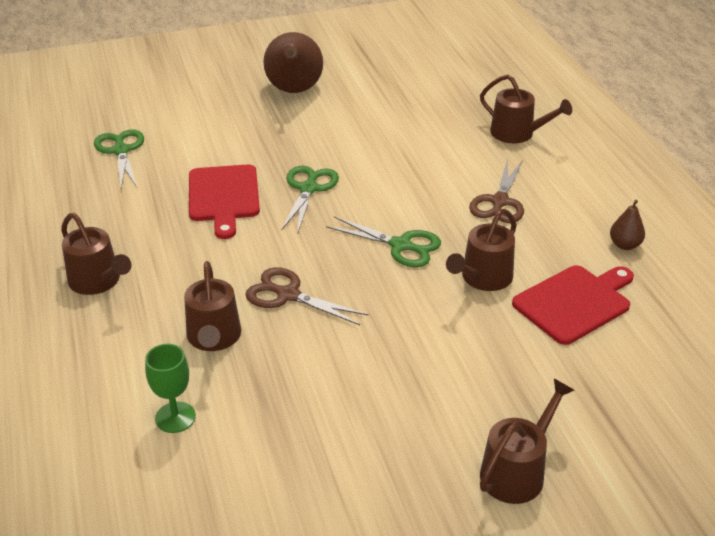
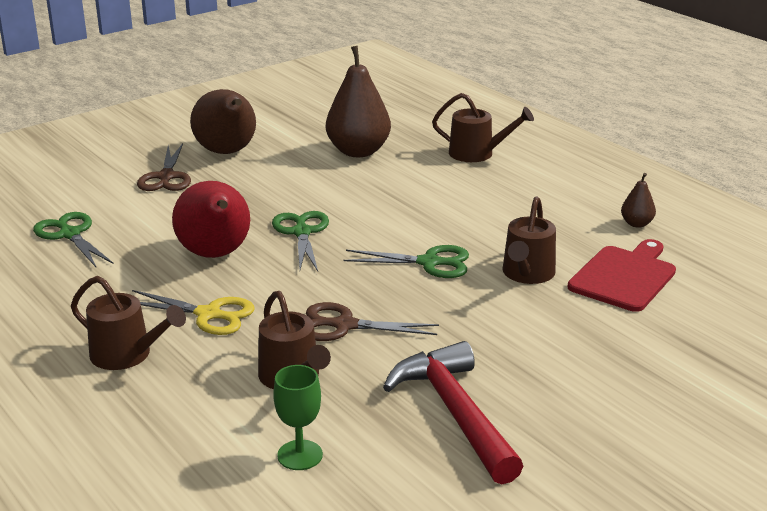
camera: 20 degrees left, 10 degrees down
red cutting board [189,164,260,239] -> red pear [172,181,250,258]
brown scissors [469,159,524,223] -> brown scissors moved to [137,143,191,191]
brown watering can [480,379,575,504] -> none
none -> yellow scissors [132,290,255,335]
none -> brown pear [326,46,391,157]
none -> red hammer [383,341,523,484]

